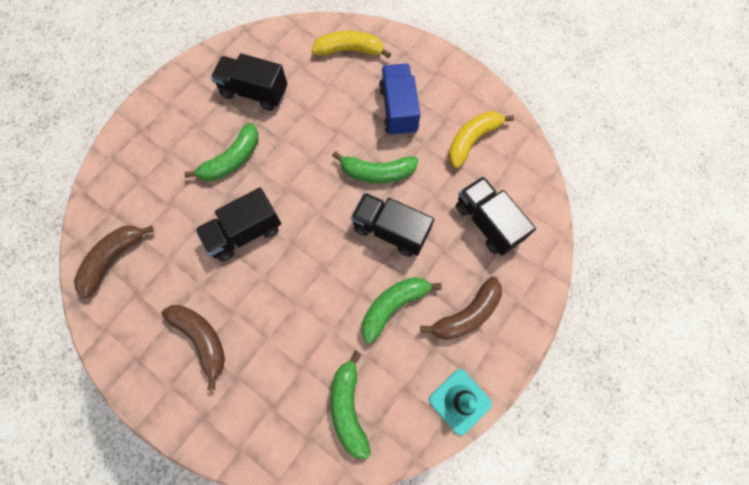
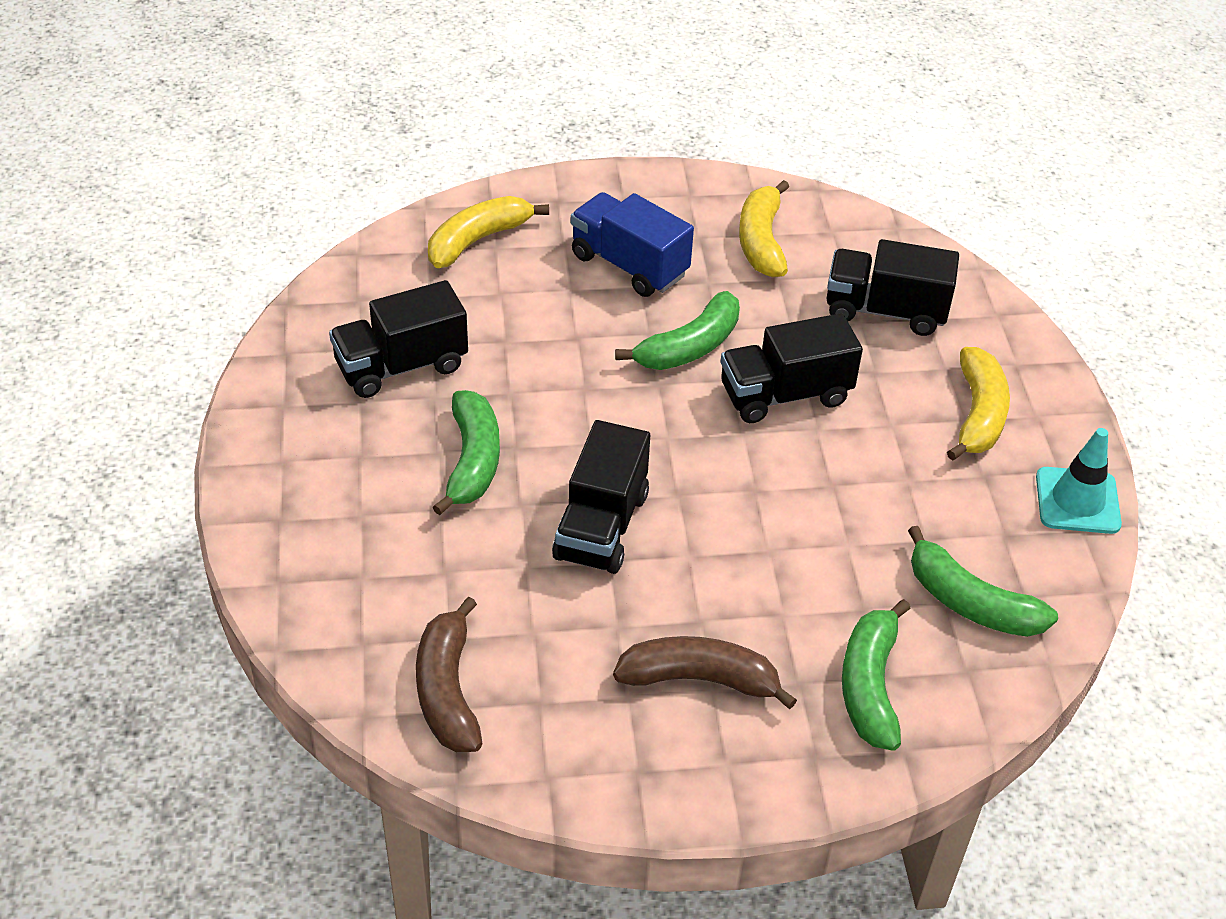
camera: 45 degrees left, 25 degrees down
green banana [362,277,442,344] -> green banana moved to [842,599,911,751]
brown banana [420,277,502,340] -> yellow banana [947,347,1010,461]

